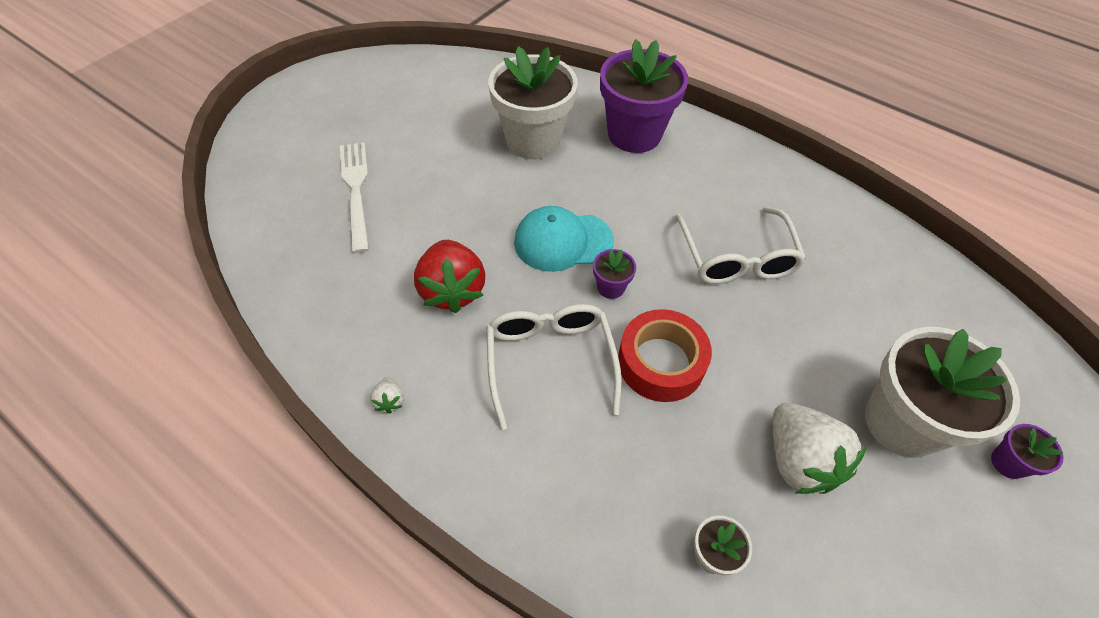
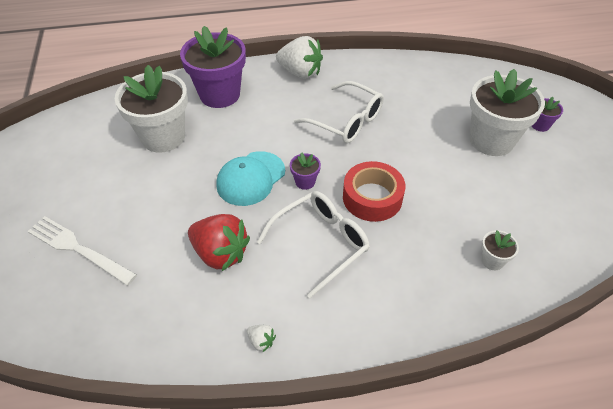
camera: 45 degrees left, 5 degrees down
white glasses [486,304,622,430] -> white glasses turned 105 degrees clockwise [257,191,370,298]
white strawberry [772,403,867,494] -> white strawberry moved to [276,36,323,79]

